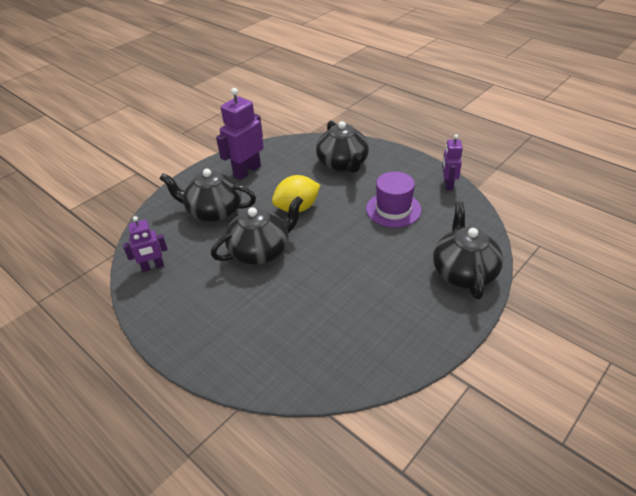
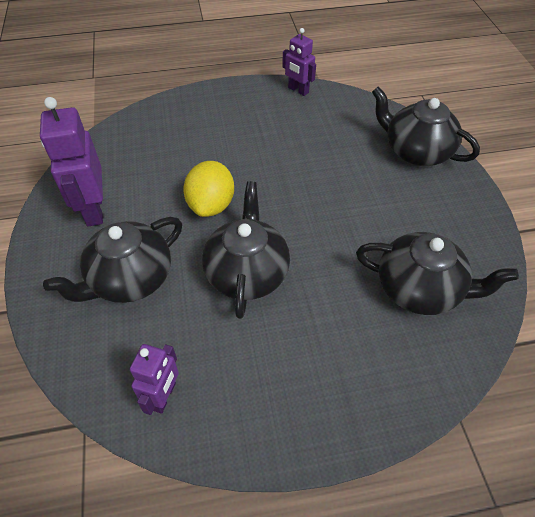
camera: 55 degrees left, 10 degrees up
black teapot [316,121,369,173] -> black teapot moved to [356,232,519,315]
purple hat [366,172,421,228] -> none

